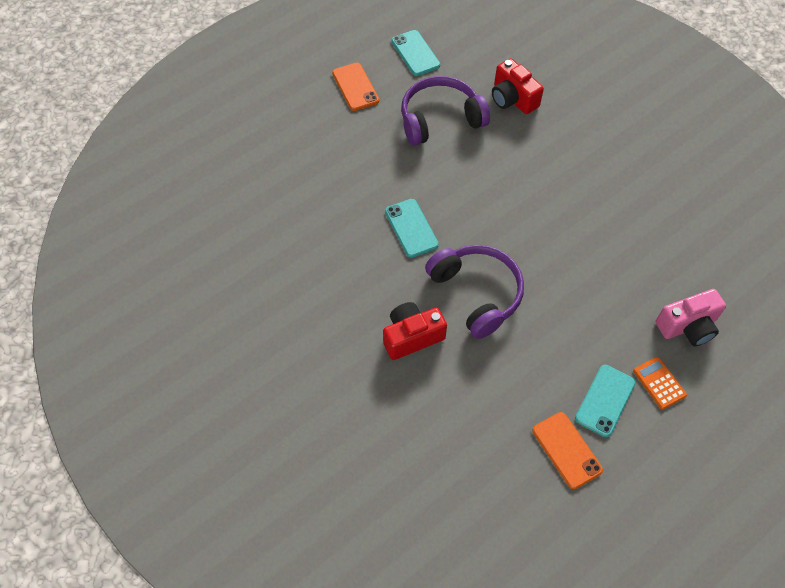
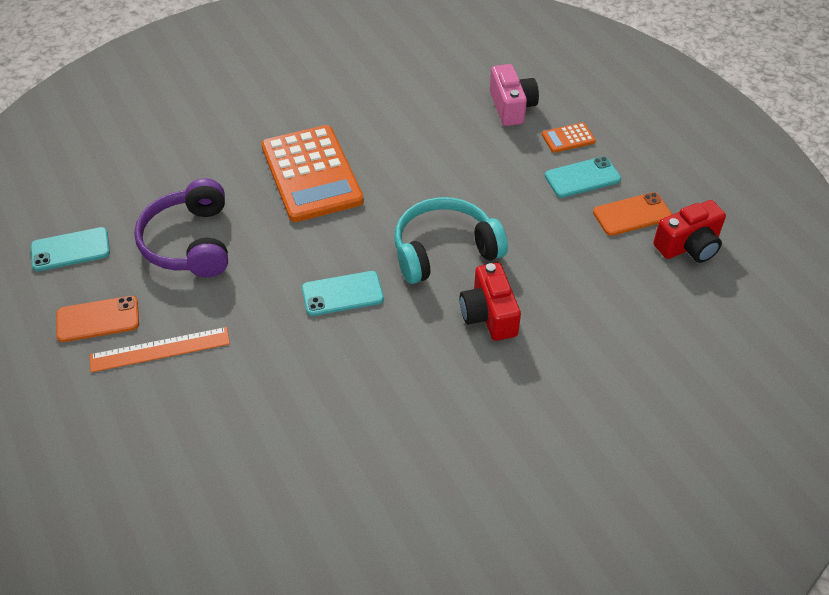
camera: 80 degrees left, 10 degrees down
purple headphones [425,245,524,339] -> turquoise headphones [394,197,508,284]
red camera [492,58,544,114] -> red camera moved to [653,200,726,263]
turquoise phone [575,365,636,437] -> turquoise phone turned 60 degrees counterclockwise [545,156,621,198]
none -> orange ruler [90,327,230,373]
none -> orange calculator [261,125,364,222]

